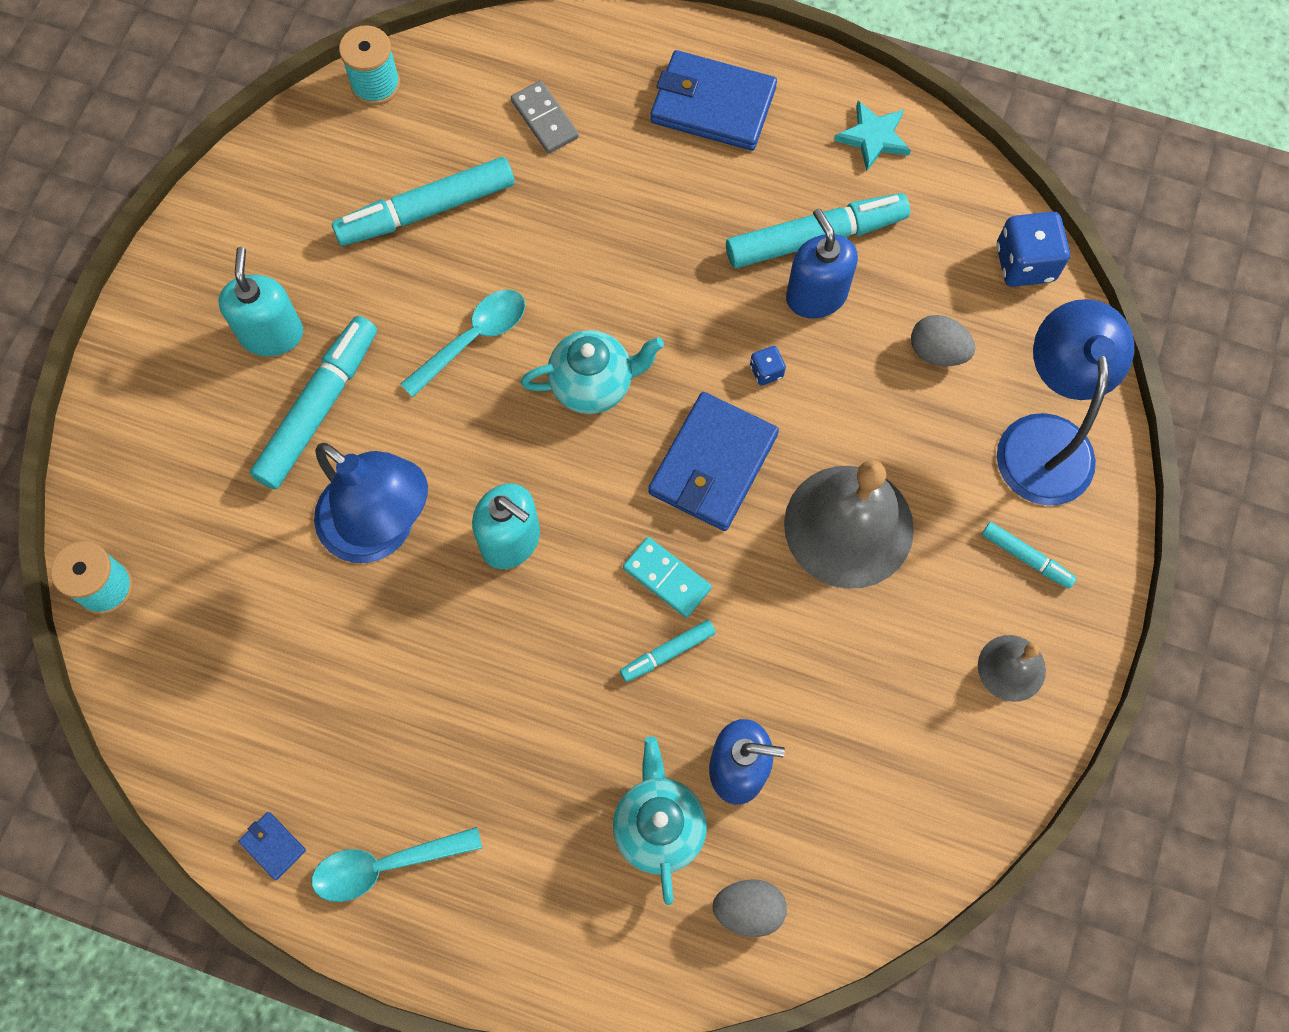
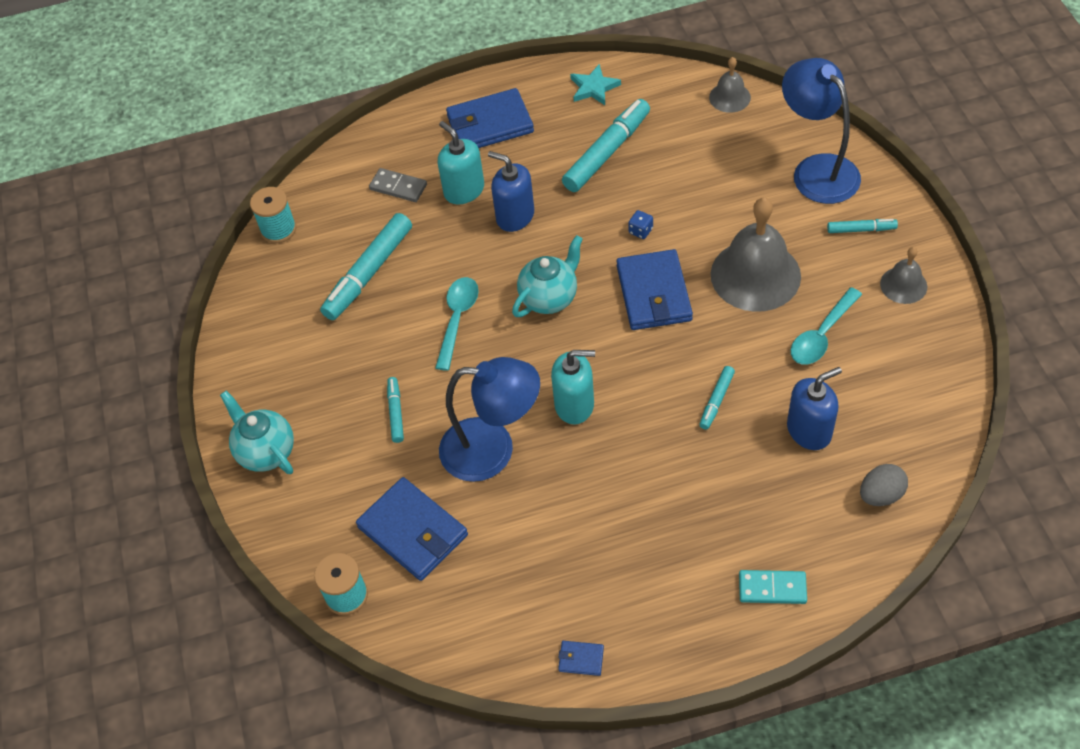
camera: 30 degrees left, 15 degrees down
turquoise soap dispenser [218,247,303,356] -> turquoise soap dispenser moved to [438,121,484,204]
turquoise marker [250,316,377,489] -> turquoise marker [387,377,404,443], size x0.50
turquoise spoon [312,827,482,902] -> turquoise spoon moved to [791,287,862,364]
turquoise teapot [613,736,707,905] -> turquoise teapot moved to [220,391,294,474]
turquoise domino [623,537,712,618] -> turquoise domino moved to [739,570,807,604]
blue soap dispenser [786,208,858,318] -> blue soap dispenser moved to [488,151,534,232]
grey egg [911,315,976,366] -> none
blue dice [997,211,1070,287] -> grey bell [709,57,751,113]
none -> blue wallet [356,477,468,581]

